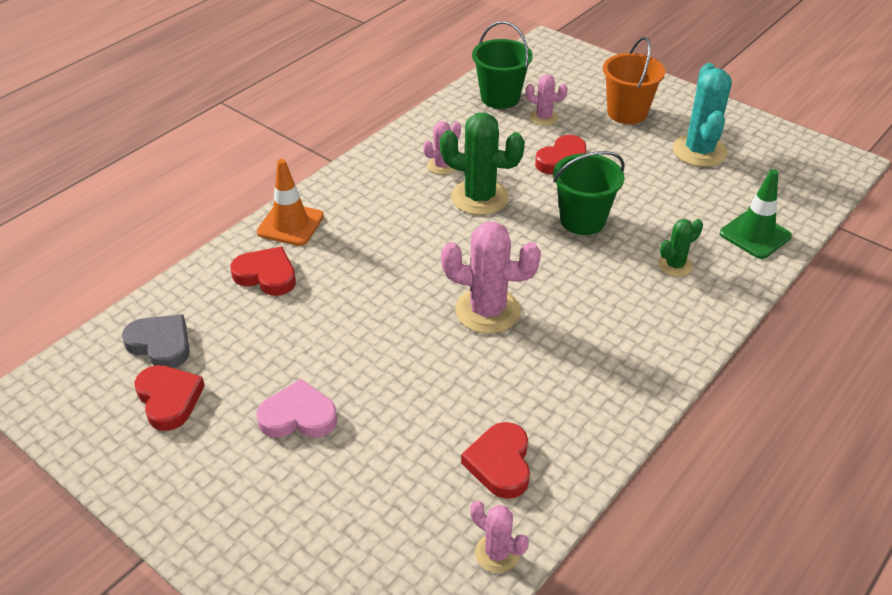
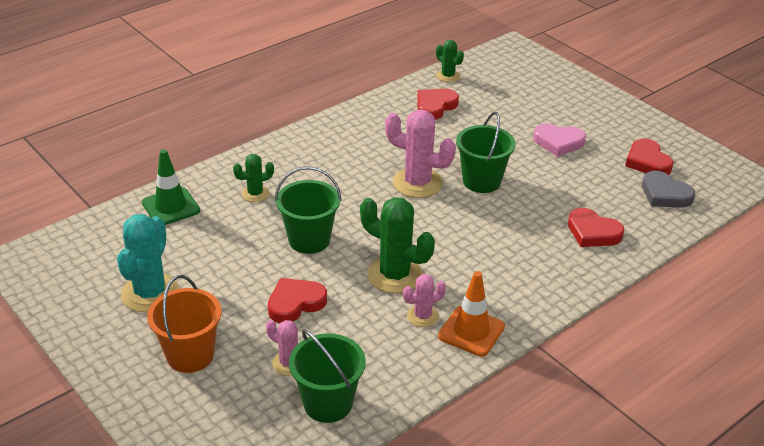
camera: 170 degrees left, 5 degrees down
orange traffic cone [257,159,324,246] -> orange traffic cone moved to [438,271,505,356]
red heart [461,422,530,499] -> red heart turned 150 degrees counterclockwise [417,89,459,120]
pink cactus [470,501,529,573] -> green cactus [436,40,464,82]
none -> green bucket [456,112,516,193]

